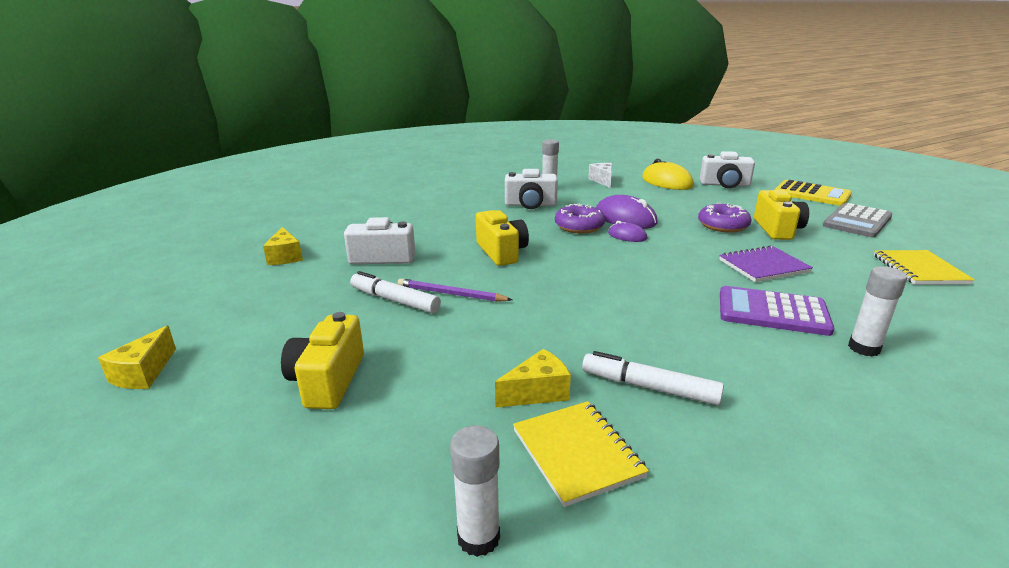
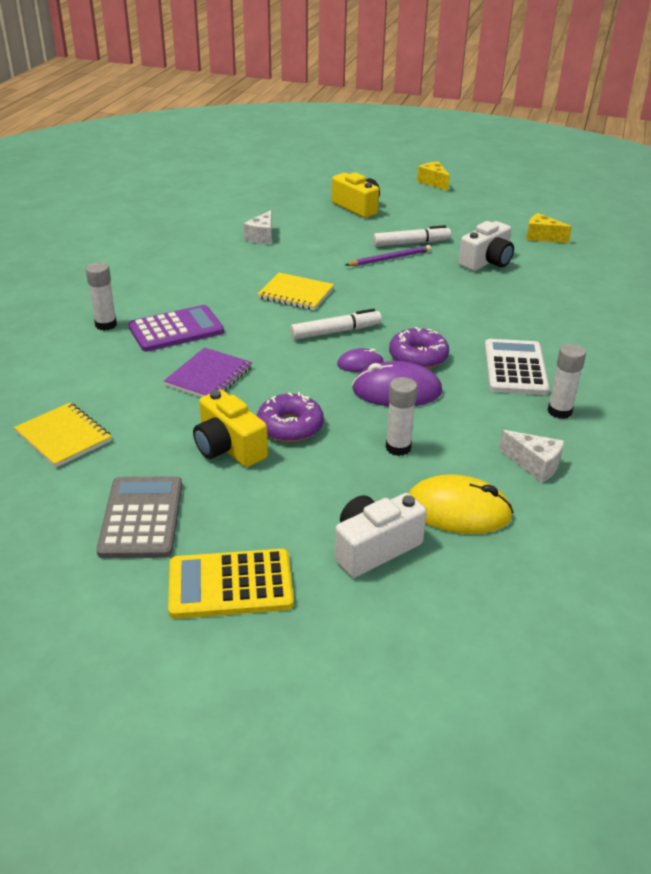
camera: 135 degrees right, 10 degrees up
white glue stick [450,425,500,557] -> white glue stick moved to [386,377,417,456]
yellow camera [476,210,529,266] -> none
yellow cheese [495,349,571,408] -> white cheese [244,210,272,244]
white camera [505,169,558,209] -> white calculator [485,339,550,395]
yellow notebook [513,401,649,507] -> yellow notebook moved to [258,273,334,310]
white marker [582,351,724,405] -> white marker moved to [290,309,382,340]

